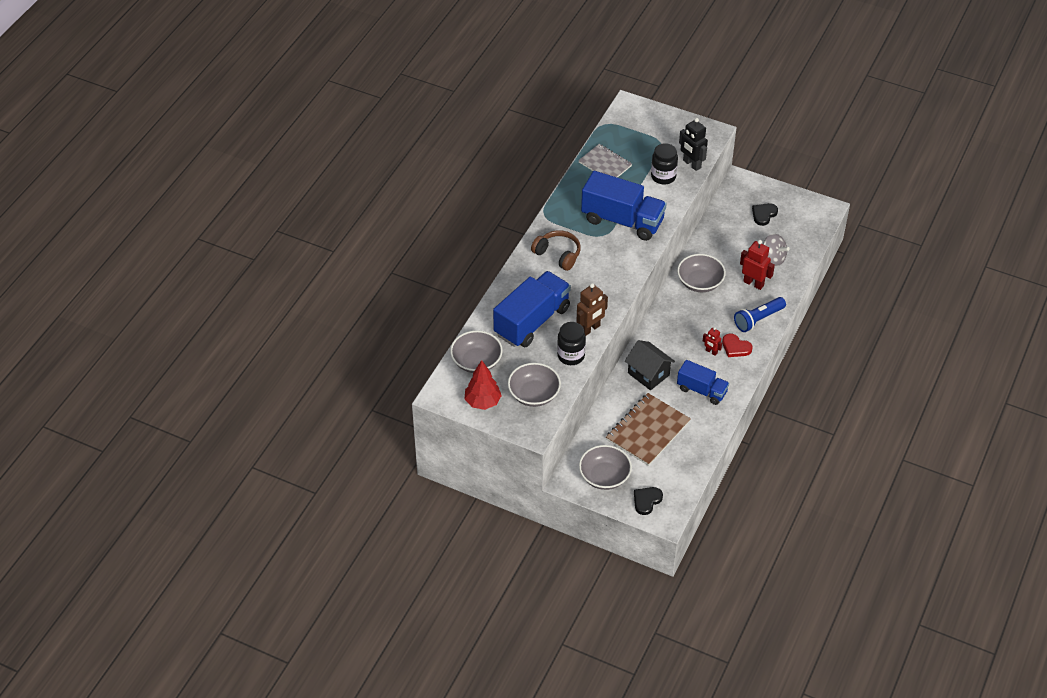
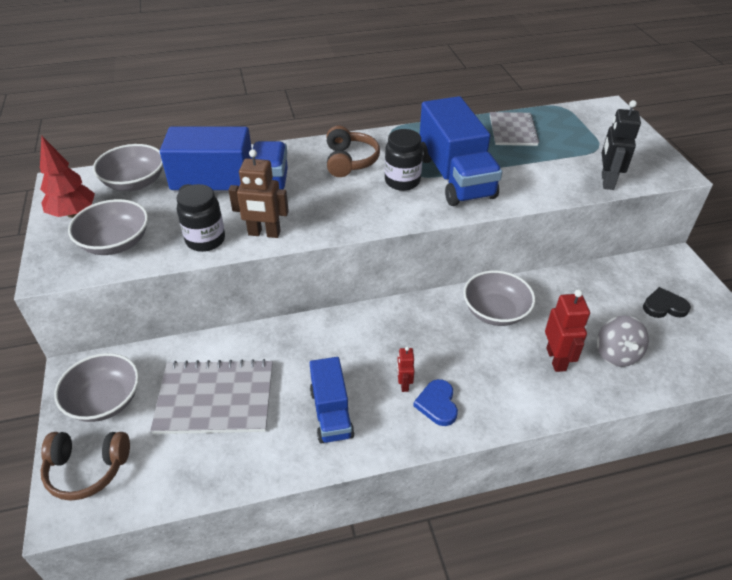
camera: 50 degrees right, 5 degrees down
brown notebook [606,393,691,466] -> grey notebook [150,359,273,434]
black house [625,340,675,390] -> none
black heart [634,487,663,515] -> brown headphones [41,432,130,501]
black jar [651,143,678,185] -> black jar moved to [385,129,423,191]
red heart [722,334,752,357] -> blue heart [413,379,458,426]
blue flashlight [734,297,786,332] -> none

